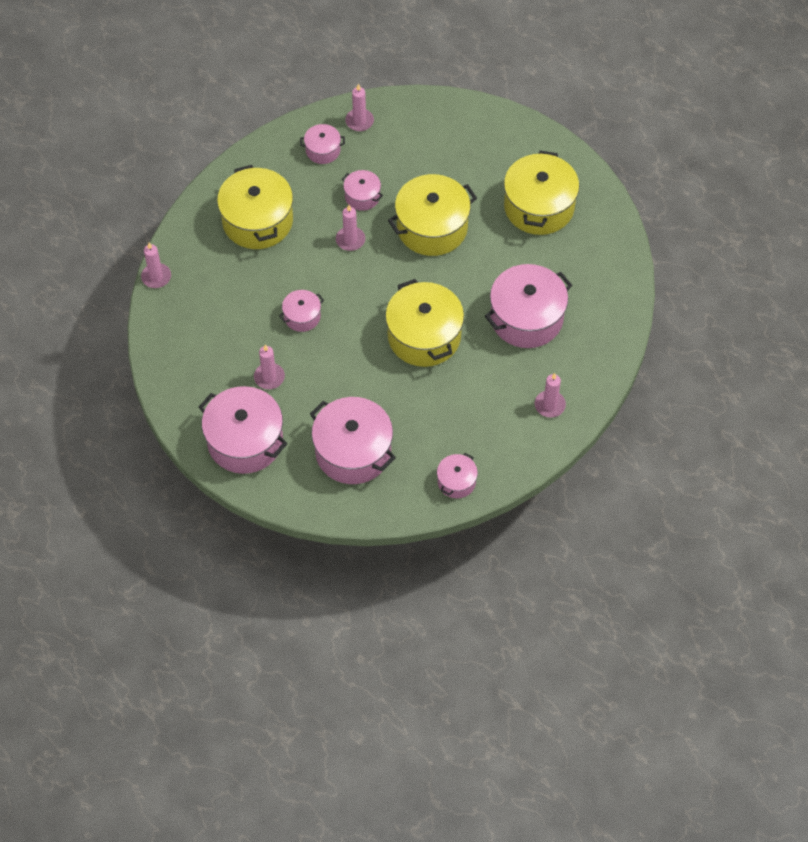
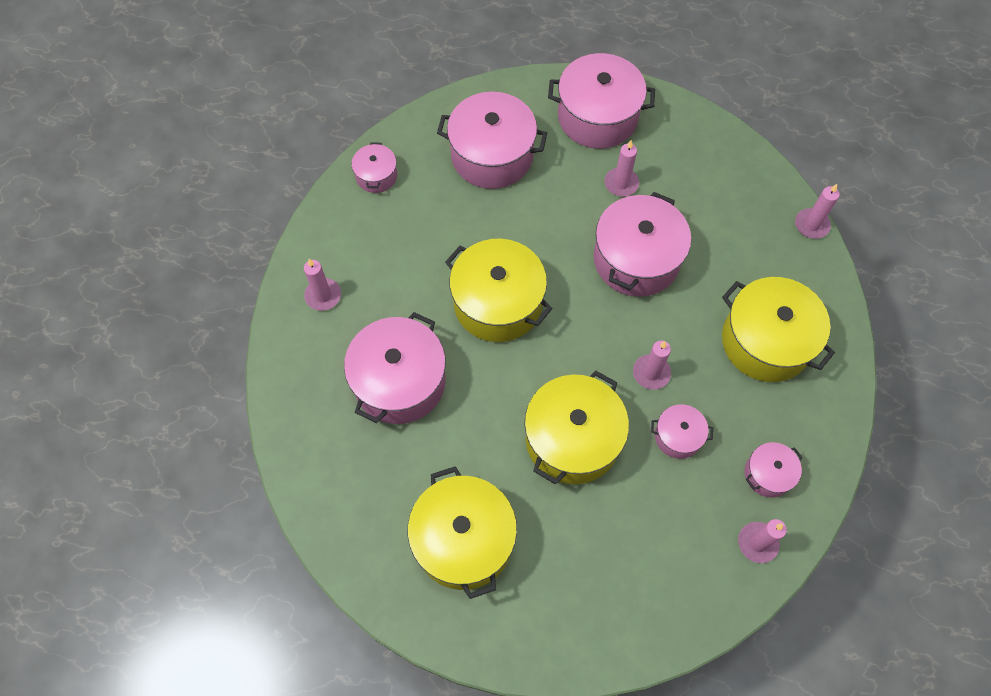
camera: 150 degrees right, 5 degrees up
pink pot [279,290,324,332] -> pink pot [594,192,691,297], size x1.99

